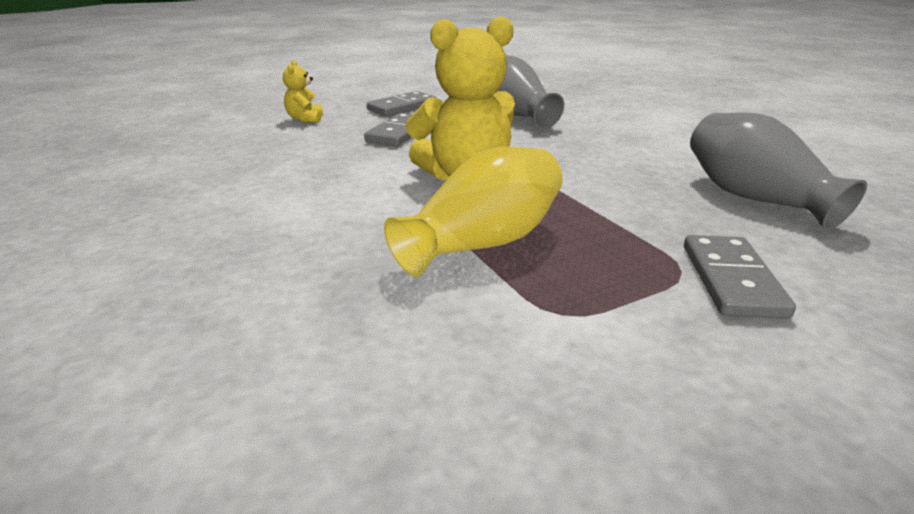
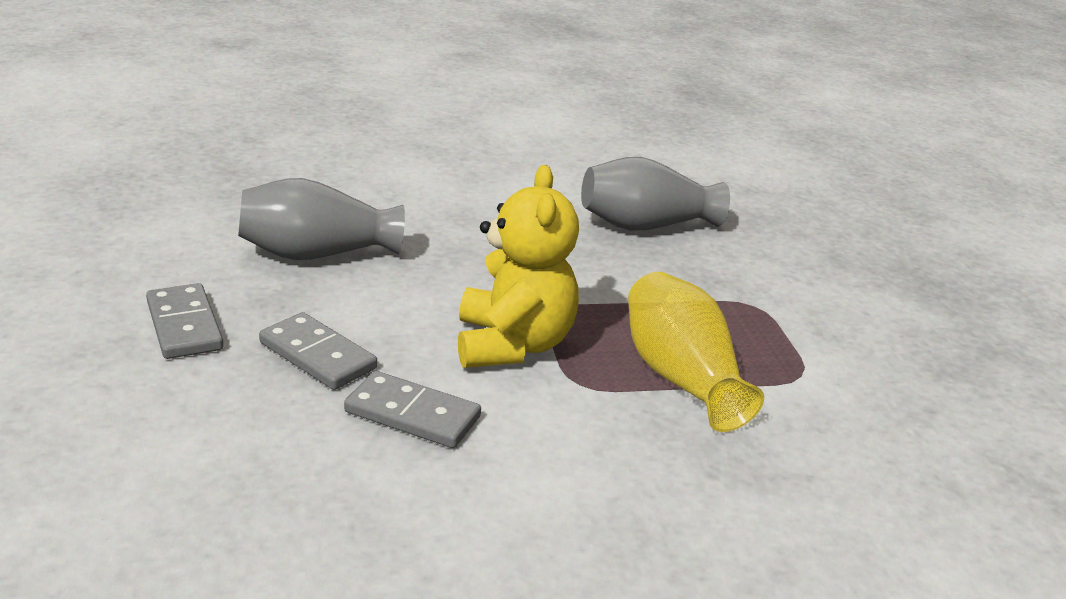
camera: 75 degrees left, 0 degrees up
yellow teddy bear [283,60,323,123] -> none
grey domino [684,235,796,319] -> grey domino moved to [344,371,481,448]

